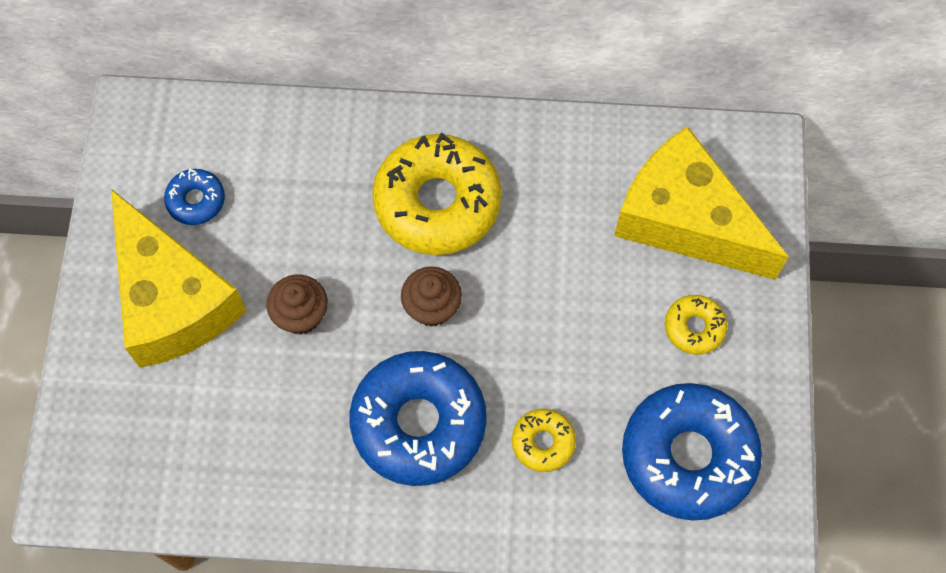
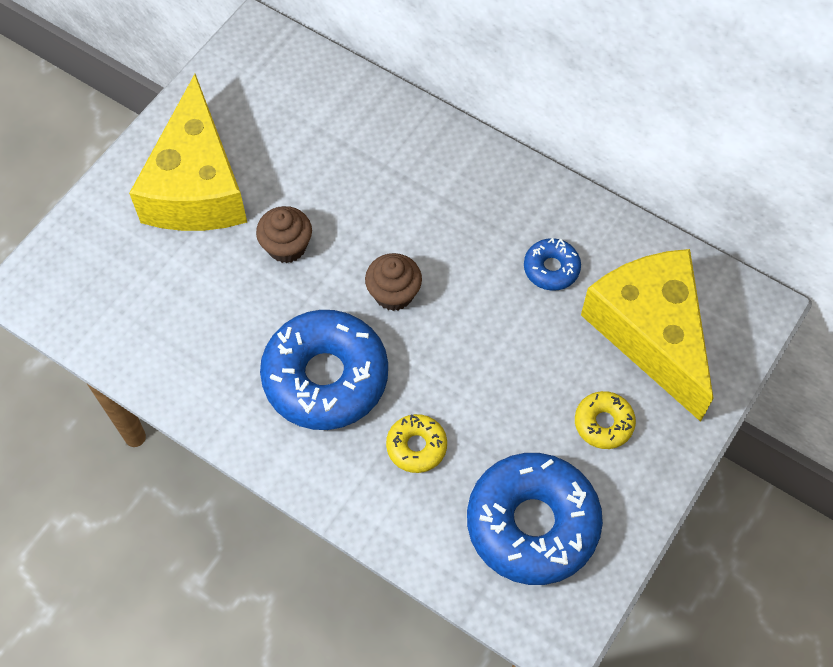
camera: 30 degrees right, 5 degrees down
blue donut [164,168,225,225] -> blue donut moved to [524,238,581,291]
yellow donut [372,133,501,255] -> none

